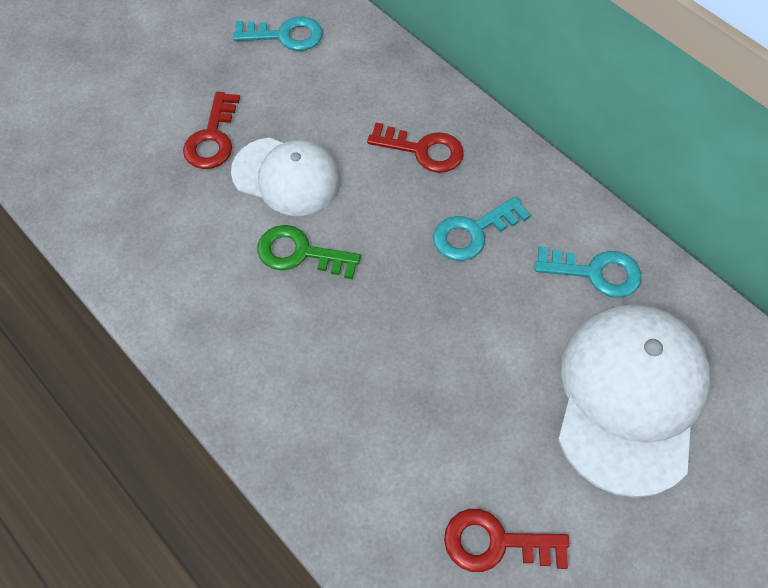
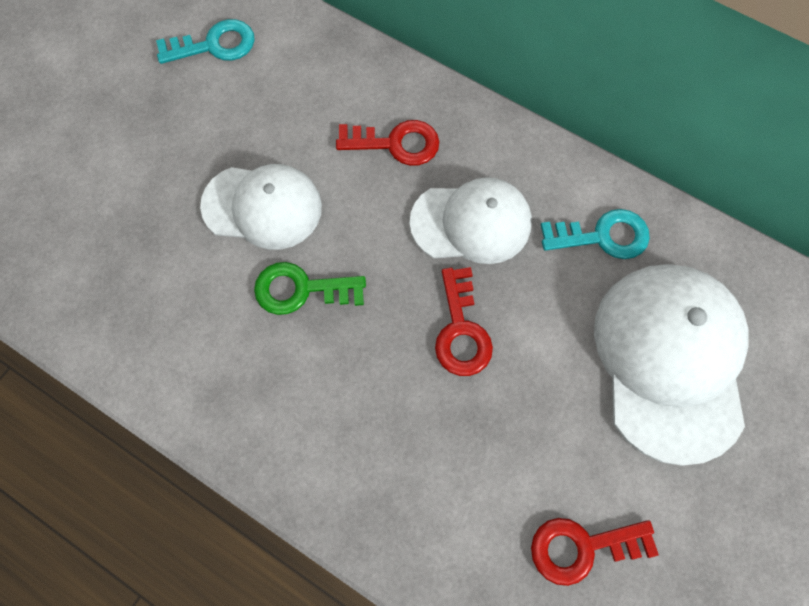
camera: 15 degrees left, 10 degrees up
red key [183,92,240,169] -> red key moved to [435,267,493,376]
turquoise key [433,196,530,261] -> white cap [410,177,532,264]

